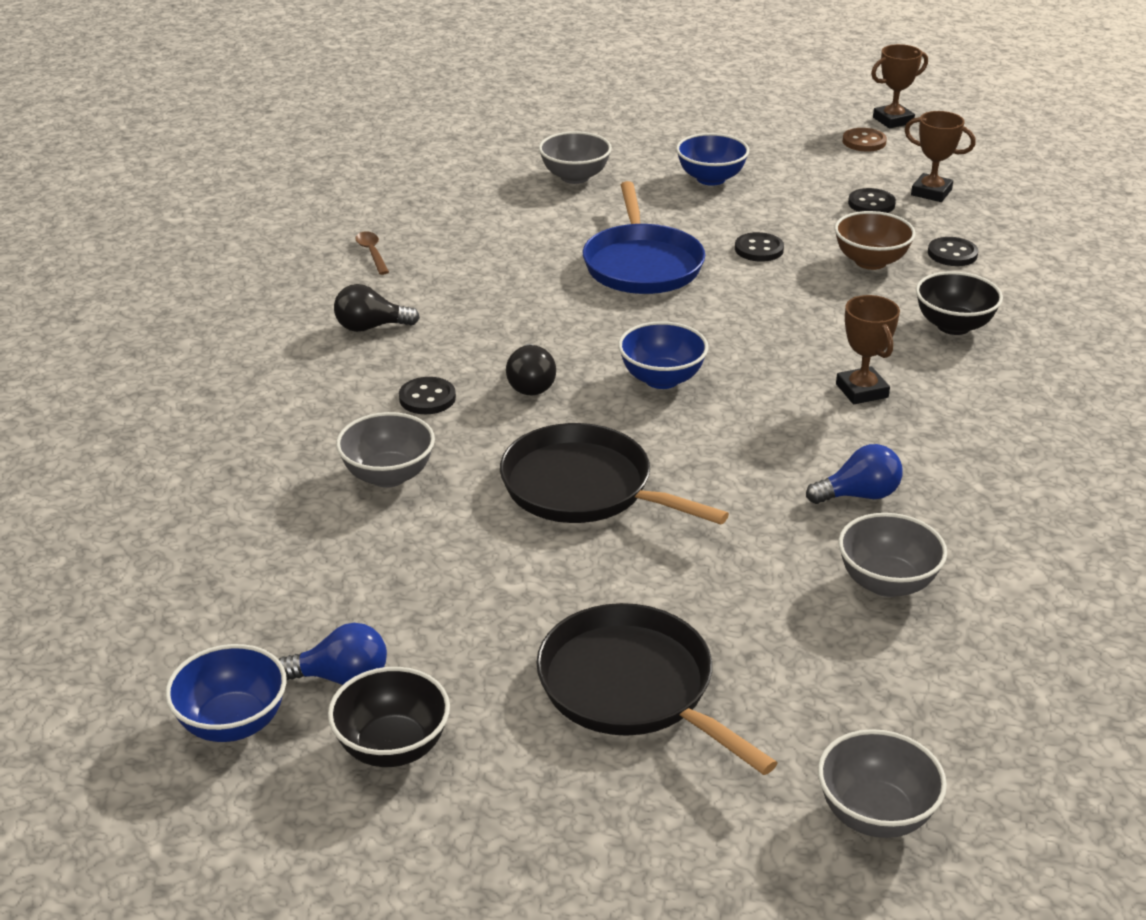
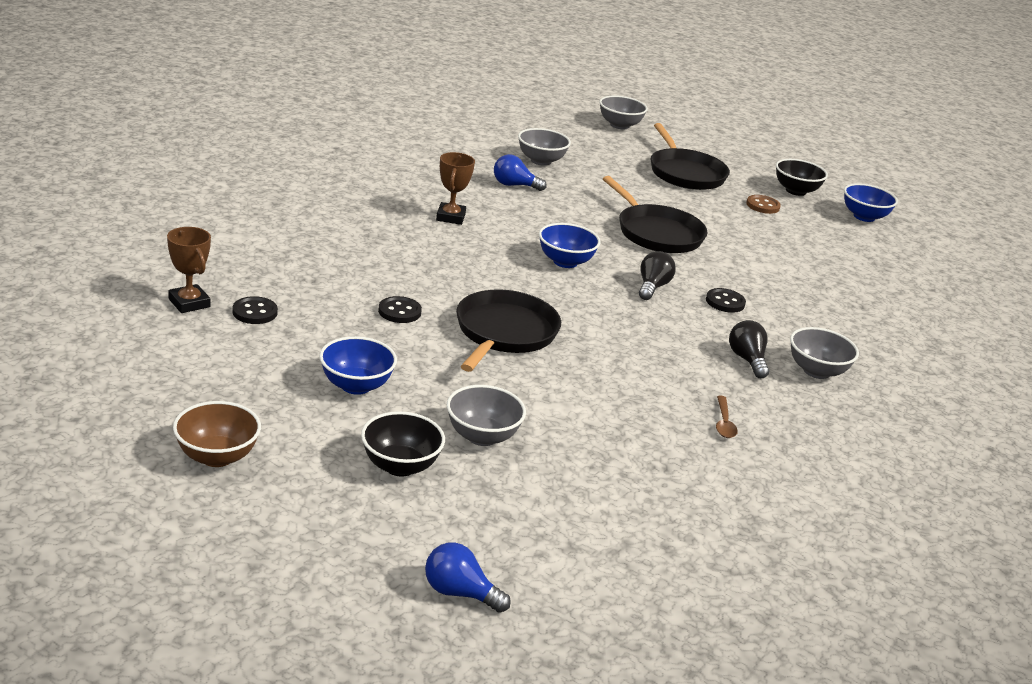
camera: 160 degrees left, 5 degrees down
blue light bulb [279,623,387,685] -> blue light bulb moved to [425,542,511,613]
black light bulb [334,284,420,332] -> black light bulb turned 120 degrees counterclockwise [729,320,769,378]
grey bowl [336,412,435,488] -> grey bowl moved to [790,327,859,379]
blue pan [583,181,705,294] -> black pan [456,289,561,372]
brown bowl [834,211,915,270] -> brown bowl moved to [173,401,261,467]
brown button [843,128,887,152] -> brown button moved to [746,195,781,214]
brown trophy [871,44,928,128] -> none
black bowl [916,271,1003,335] -> black bowl moved to [361,411,445,477]
black button [928,237,978,266] -> none

